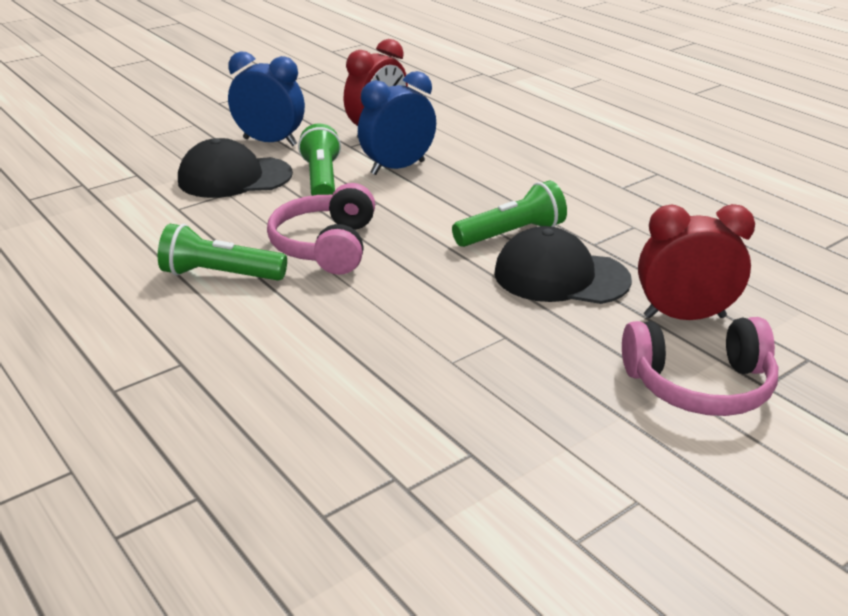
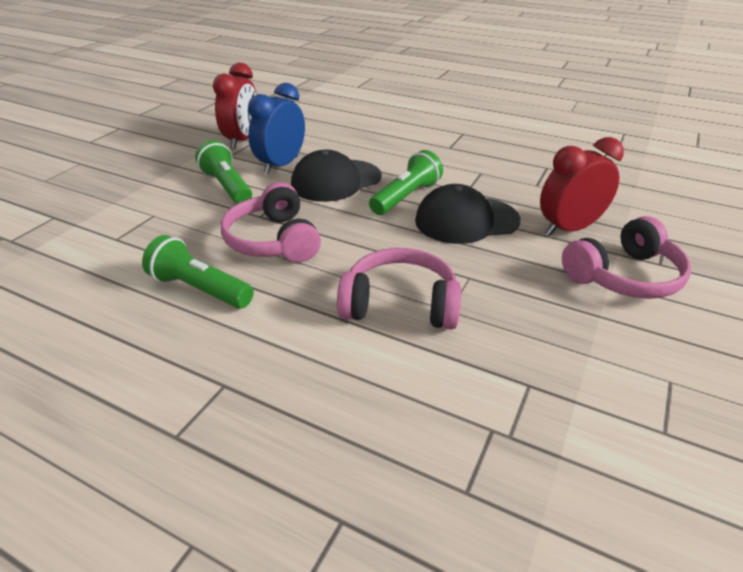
camera: 25 degrees left, 5 degrees up
green flashlight [158,224,287,281] -> green flashlight turned 45 degrees clockwise [142,235,254,309]
black cap [178,138,293,198] -> black cap moved to [291,150,381,202]
blue clock [228,51,305,146] -> none
none -> pink headphones [337,248,461,330]

